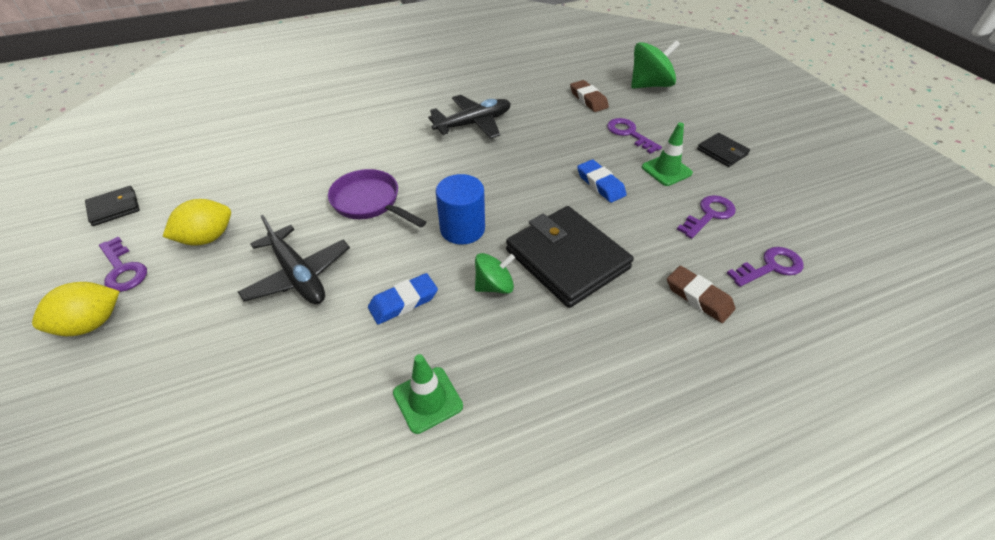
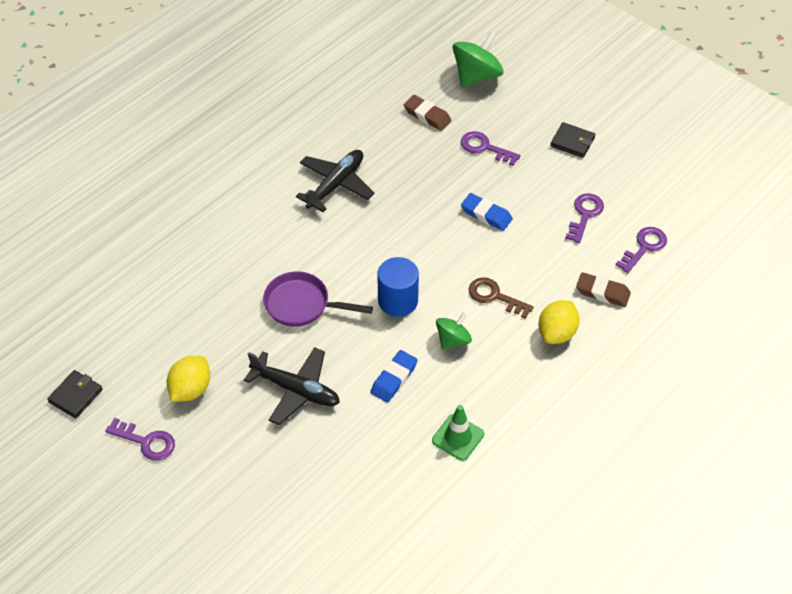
camera: 25 degrees left, 5 degrees up
yellow lemon [32,282,120,336] -> yellow lemon moved to [538,300,580,344]
black wallet [506,206,634,308] -> brown key [469,277,534,319]
green traffic cone [642,122,693,186] -> none

